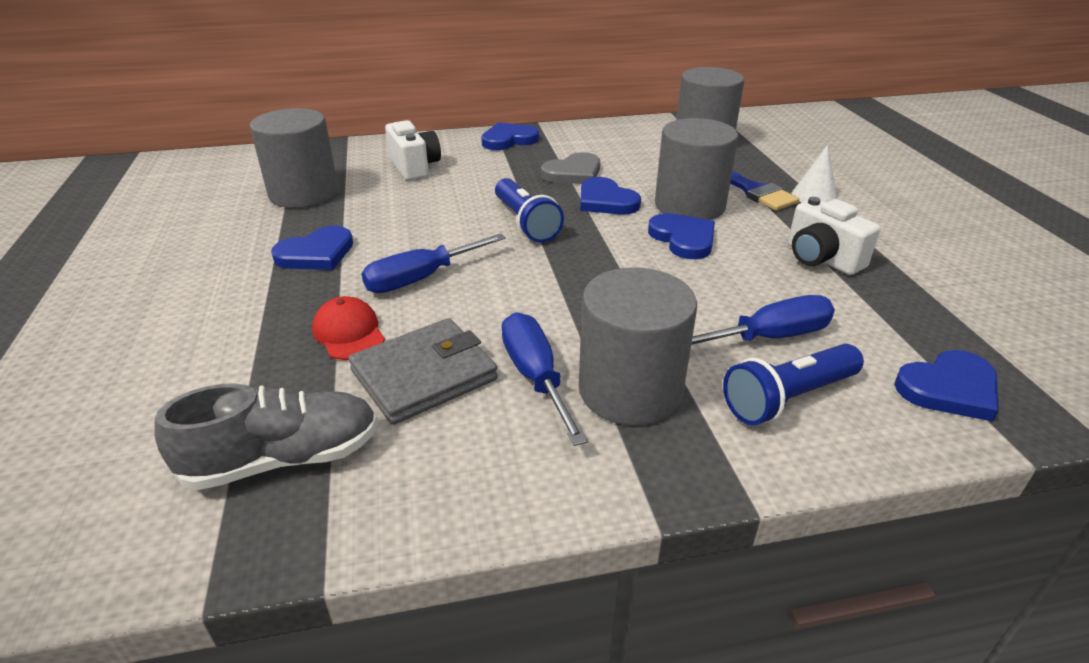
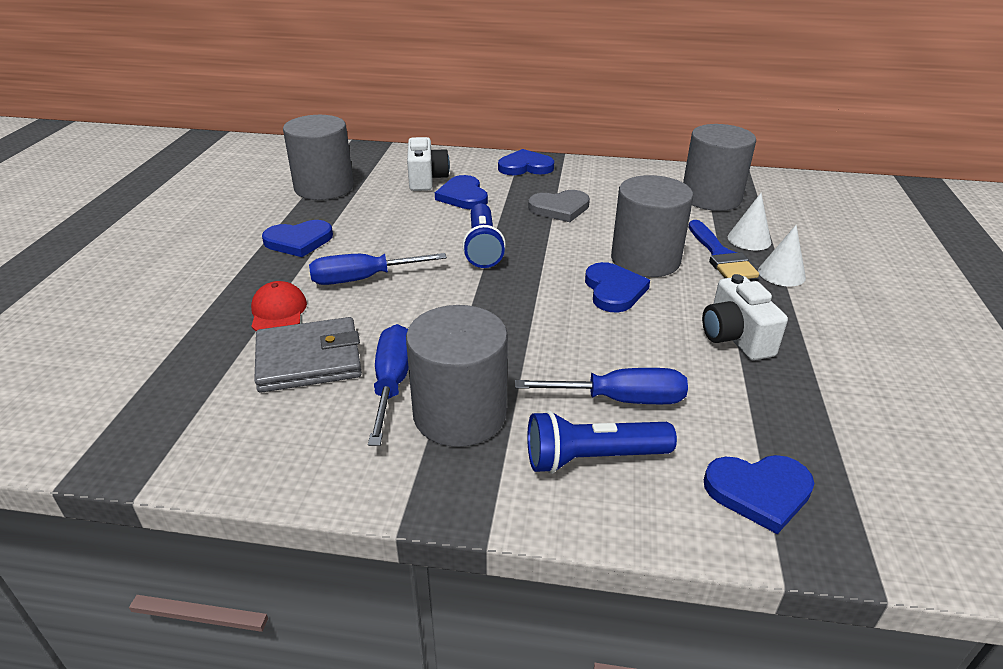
camera: 20 degrees right, 0 degrees up
grey shoe [154,383,378,490] -> none
blue heart [580,177,641,214] -> blue heart moved to [435,175,488,209]
none -> white cone [728,193,771,250]

